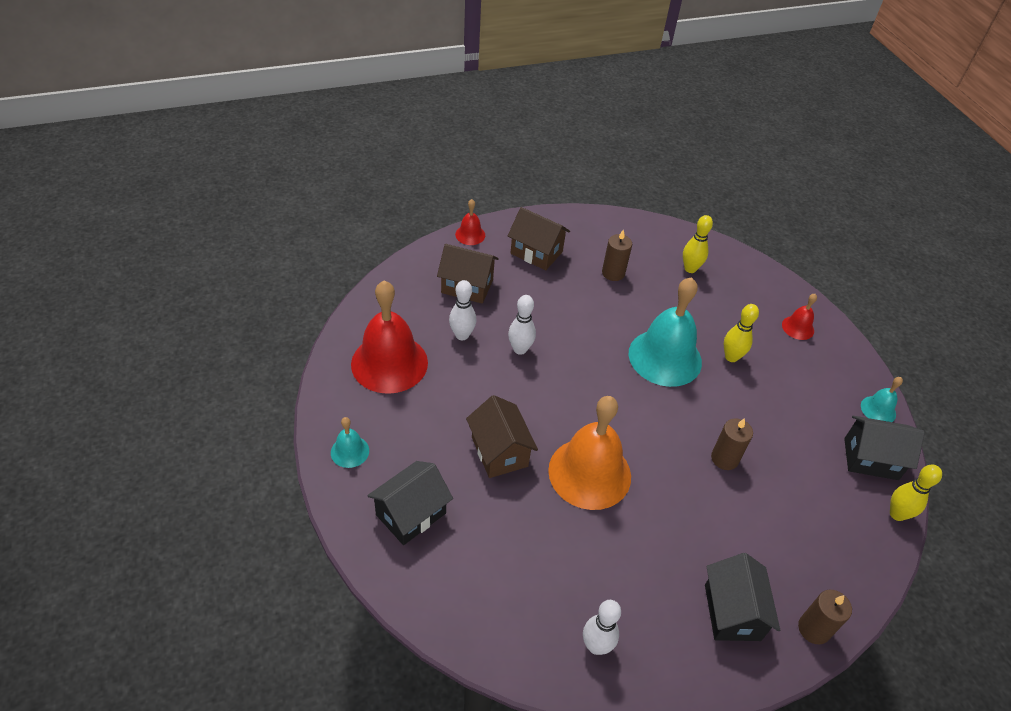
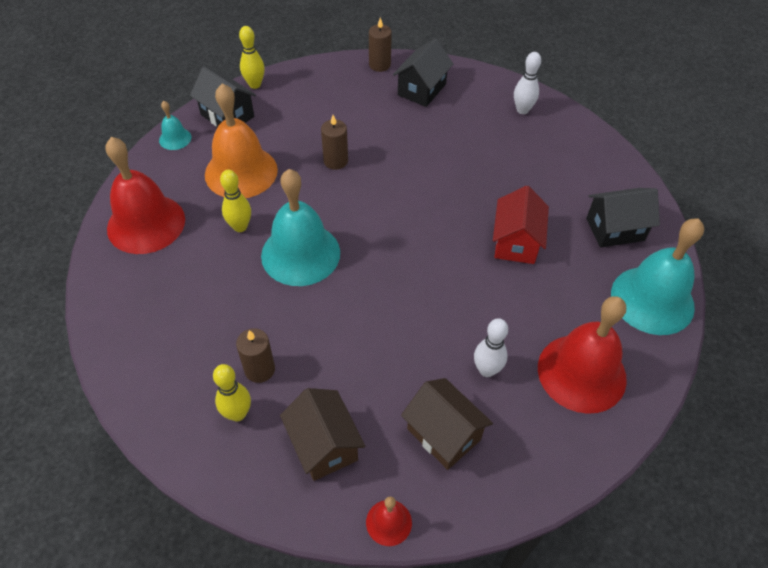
camera: 145 degrees left, 5 degrees up
turquoise bell [331,417,369,468] -> turquoise bell [611,218,704,335], size x2.19
brown house [466,395,538,478] -> red house [493,186,549,264]
white bowling pin [508,295,536,355] -> none
orange bell [548,396,631,510] -> orange bell moved to [205,83,278,198]
yellow bowling pin [683,215,713,273] -> yellow bowling pin moved to [213,364,251,422]
red bell [782,294,817,340] -> red bell [105,137,185,254], size x2.19

